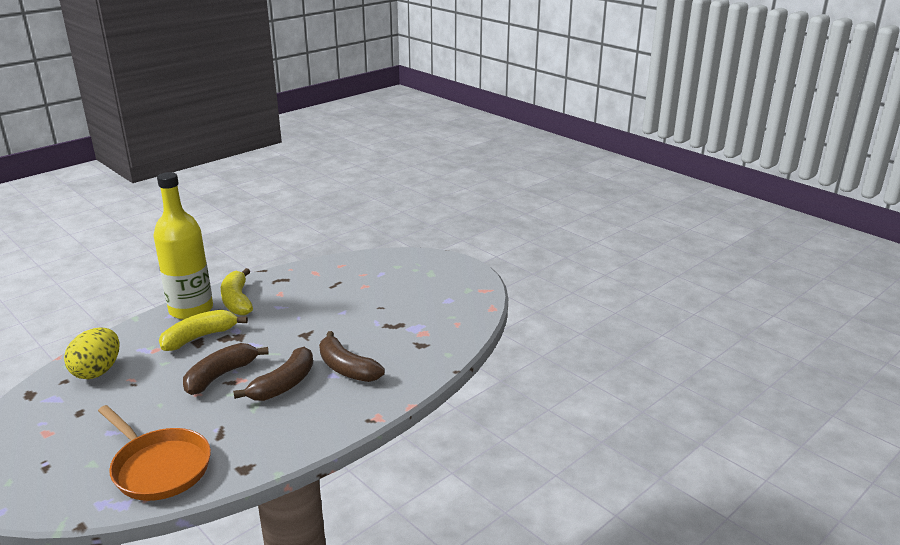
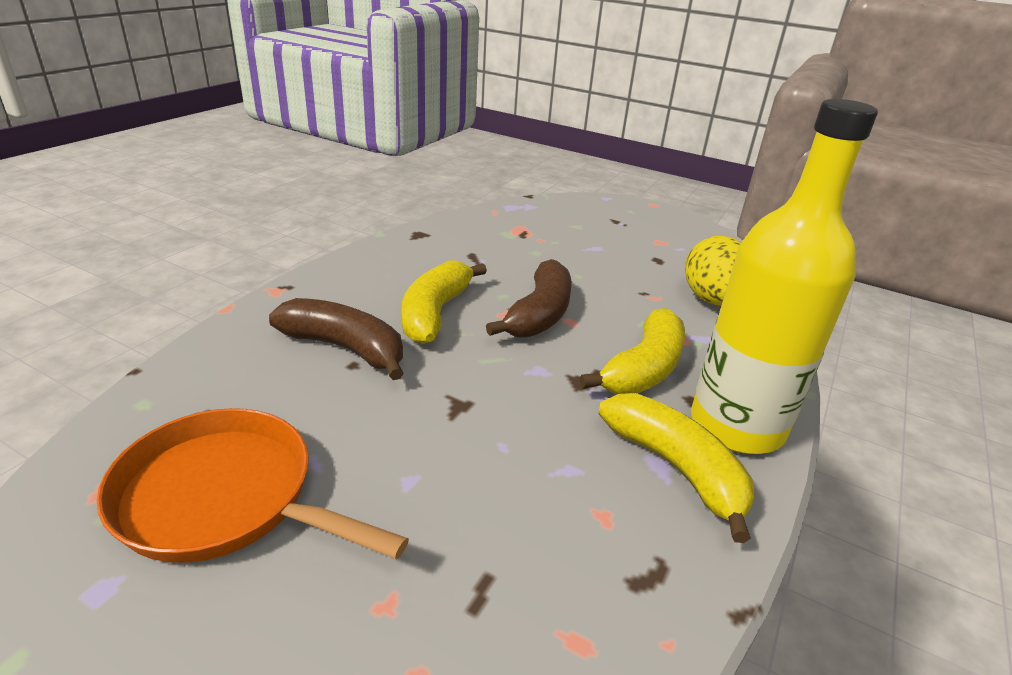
camera: 160 degrees right, 5 degrees up
orange pan [98,405,211,501] -> orange pan moved to [97,408,409,563]
brown banana [233,347,313,401] -> yellow banana [402,260,487,344]

